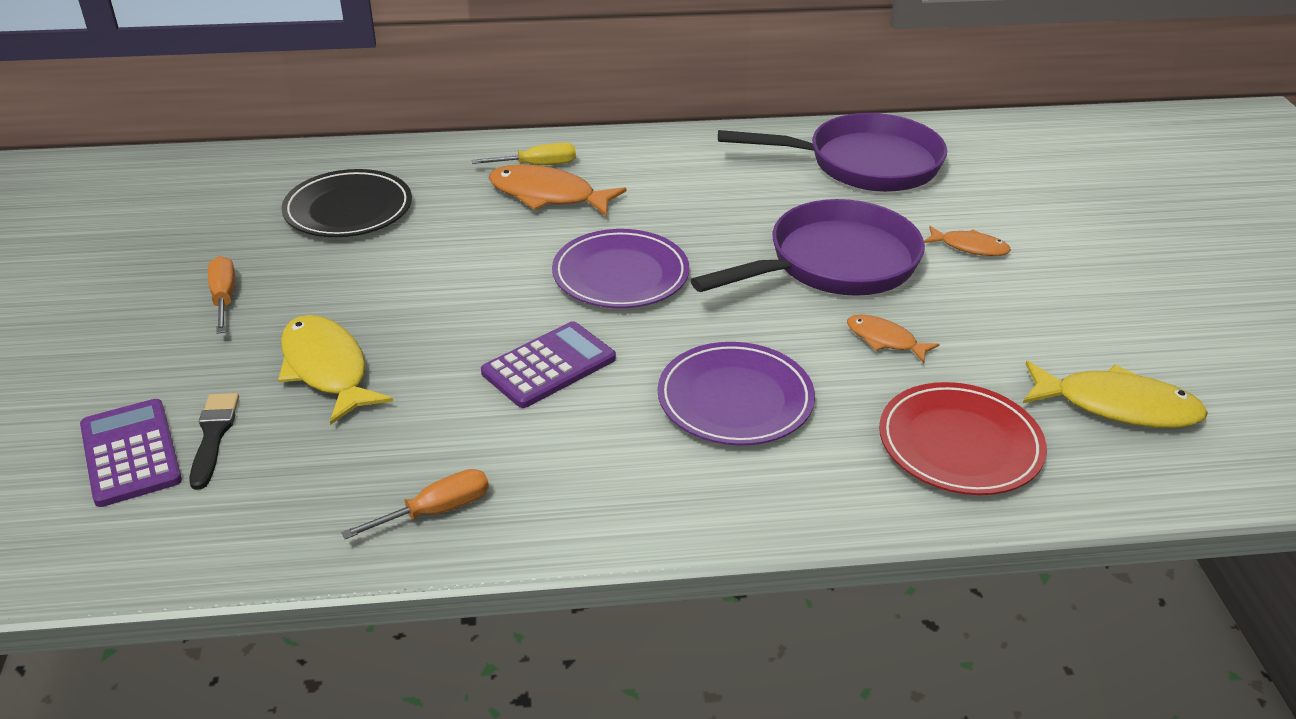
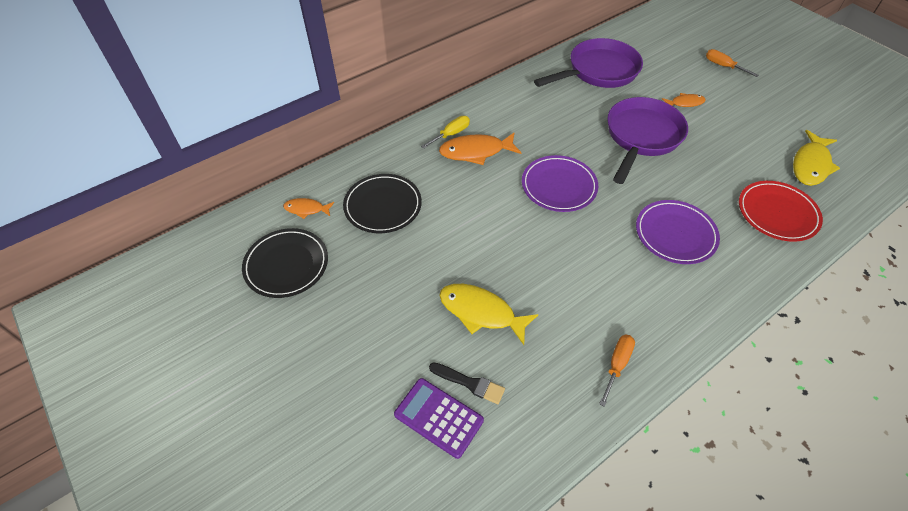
camera: 30 degrees left, 15 degrees up
black brush [189,393,239,490] -> black brush turned 150 degrees clockwise [429,362,505,404]
orange screwdriver [208,256,235,334] -> orange screwdriver moved to [706,49,759,77]
purple calculator [481,321,616,408] -> none
orange fish [847,315,940,363] -> orange fish moved to [283,198,334,219]
yellow fish [1023,361,1208,428] -> yellow fish turned 135 degrees clockwise [793,130,840,186]
none -> black plate [242,228,328,298]

